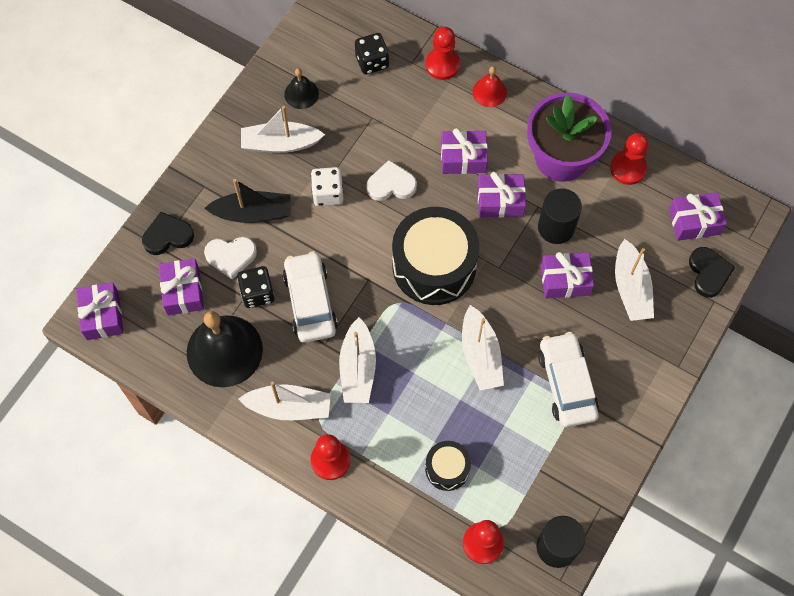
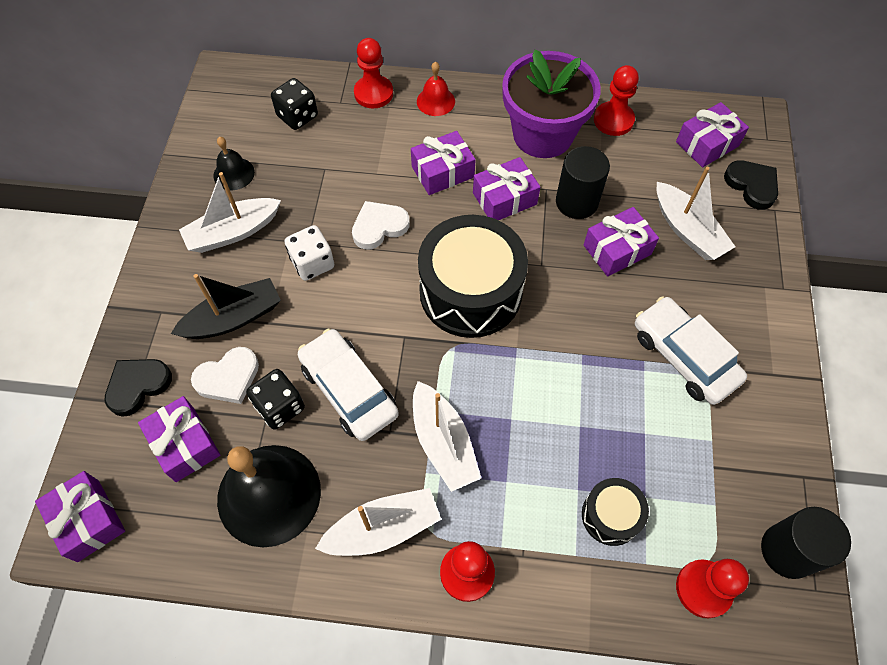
camera: 25 degrees left, 5 degrees down
white boat [462,305,504,390] -> none

